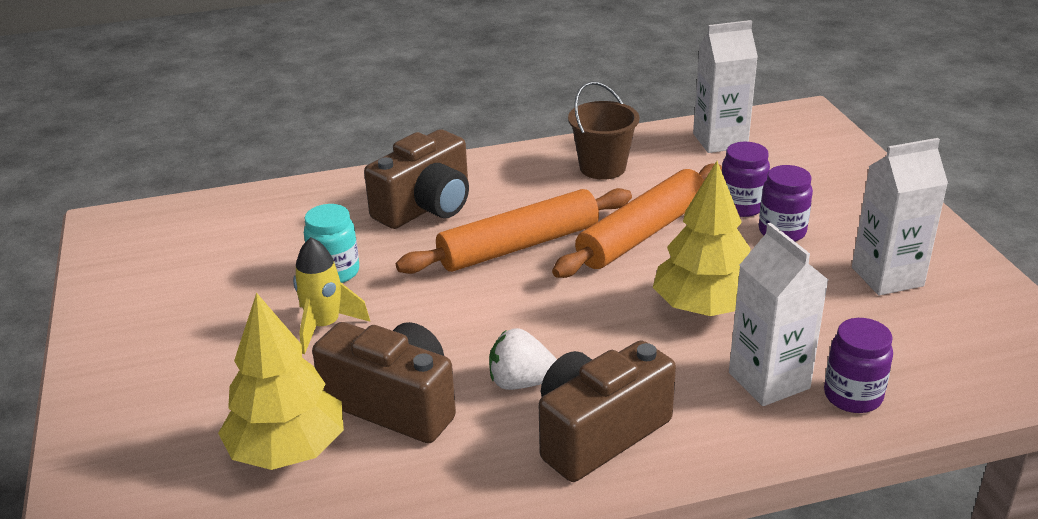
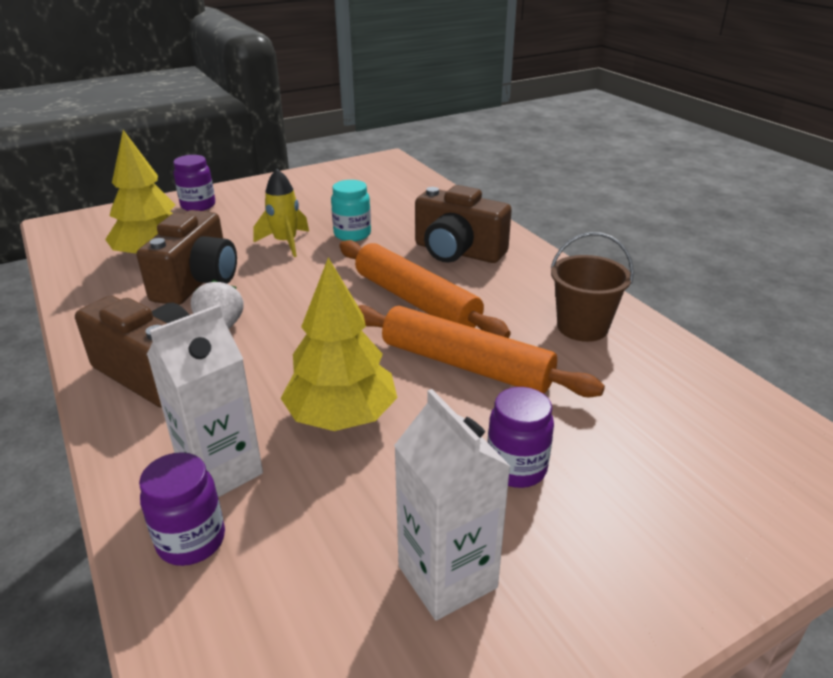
camera: 75 degrees right, 0 degrees up
white carton [693,20,758,153] -> none
purple jar [722,142,770,217] -> purple jar moved to [173,155,215,211]

